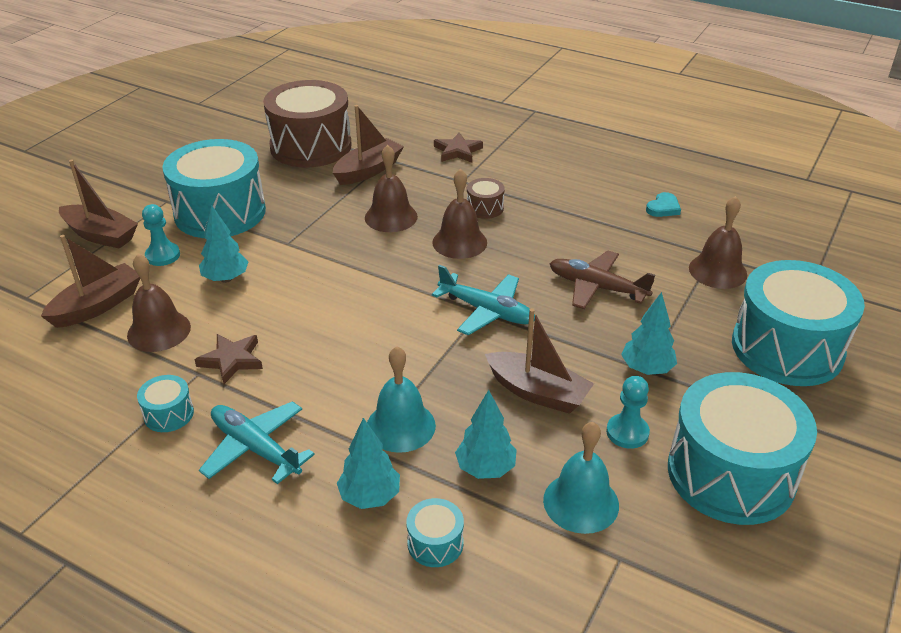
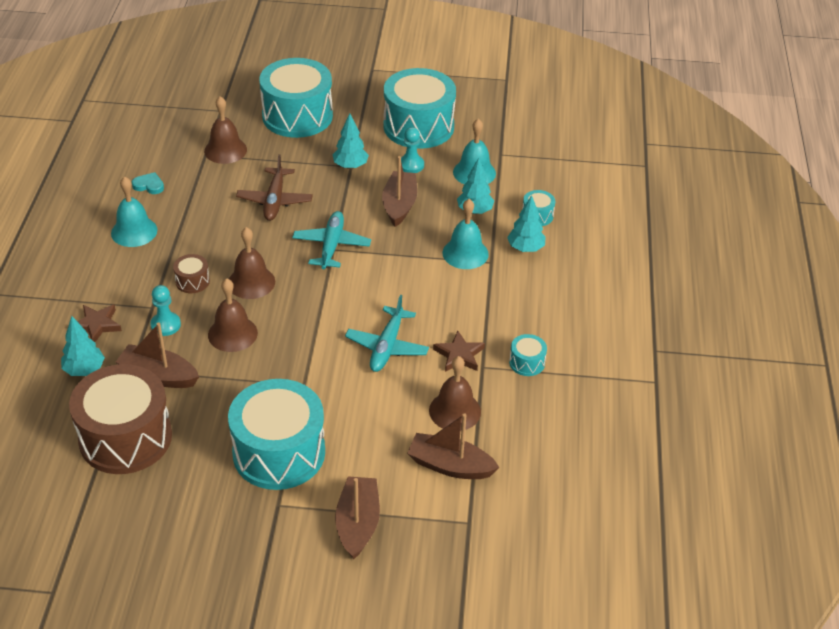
camera: 115 degrees left, 5 degrees up
turquoise pawn [142,204,180,266] -> turquoise pawn moved to [150,285,181,336]
turquoise tree [199,205,249,283] -> turquoise tree moved to [61,316,105,376]
turquoise plane [199,401,315,484] -> turquoise plane moved to [345,295,429,372]
none -> turquoise bell [111,176,157,247]

